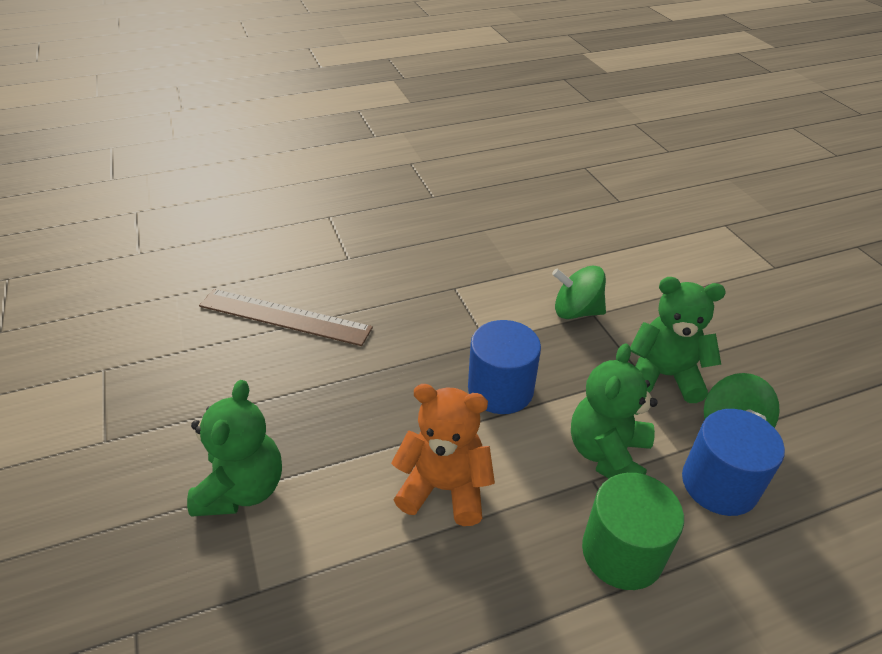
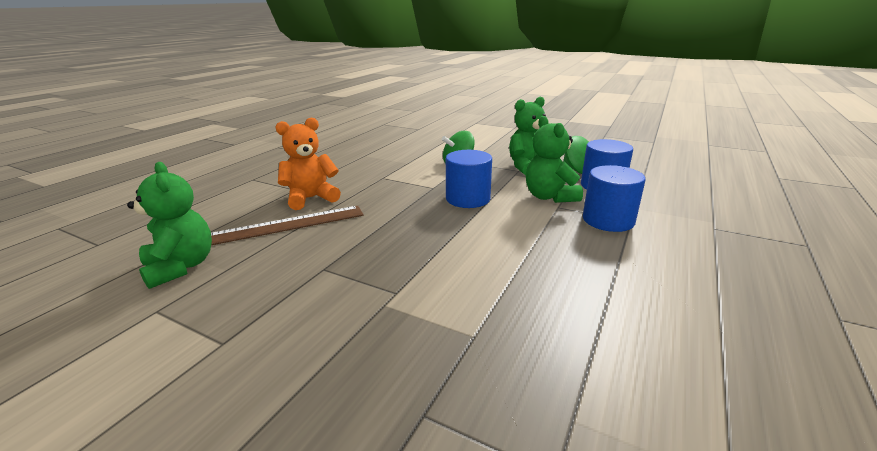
camera: 40 degrees left, 15 degrees down
green teddy bear [187,380,282,517] -> green teddy bear moved to [127,162,212,289]
orange teddy bear [391,384,495,526] -> orange teddy bear moved to [276,118,341,210]
green cylinder [582,473,684,590] -> blue cylinder [583,165,646,232]

